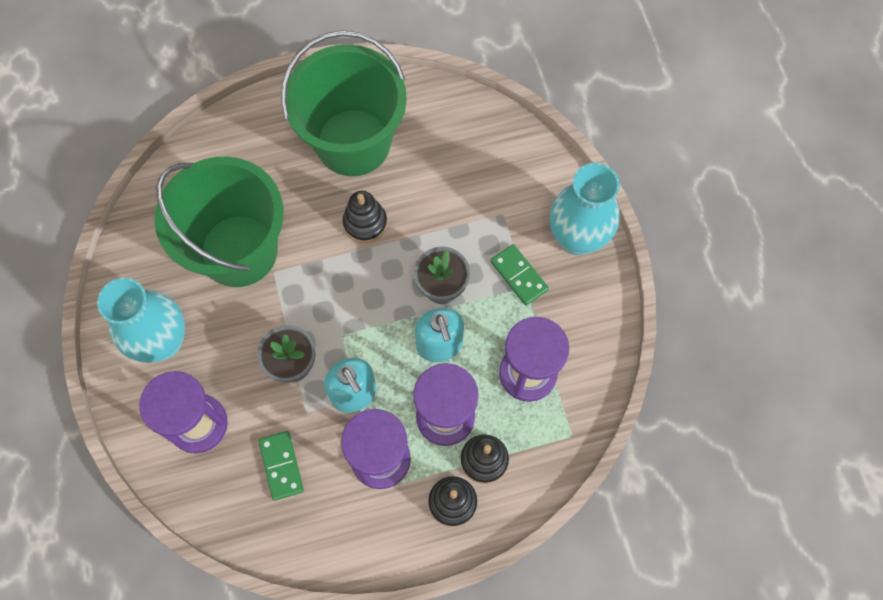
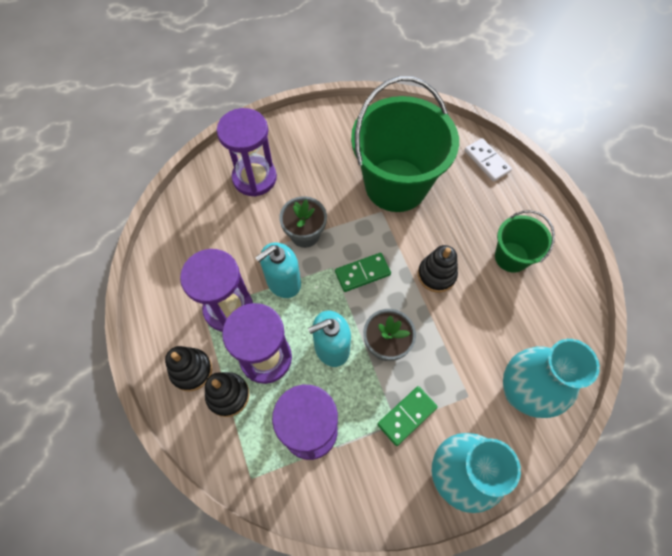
camera: 85 degrees right, 5 degrees down
turquoise vase [97,278,185,363] -> turquoise vase moved to [503,339,600,418]
green domino [258,431,304,501] -> green domino moved to [335,253,391,292]
green bucket [281,30,407,176] -> green bucket [495,210,555,273], size x0.51
none -> white domino [465,138,512,182]

